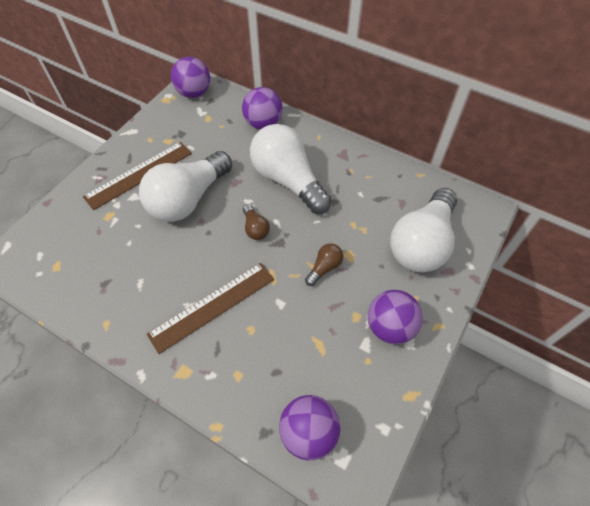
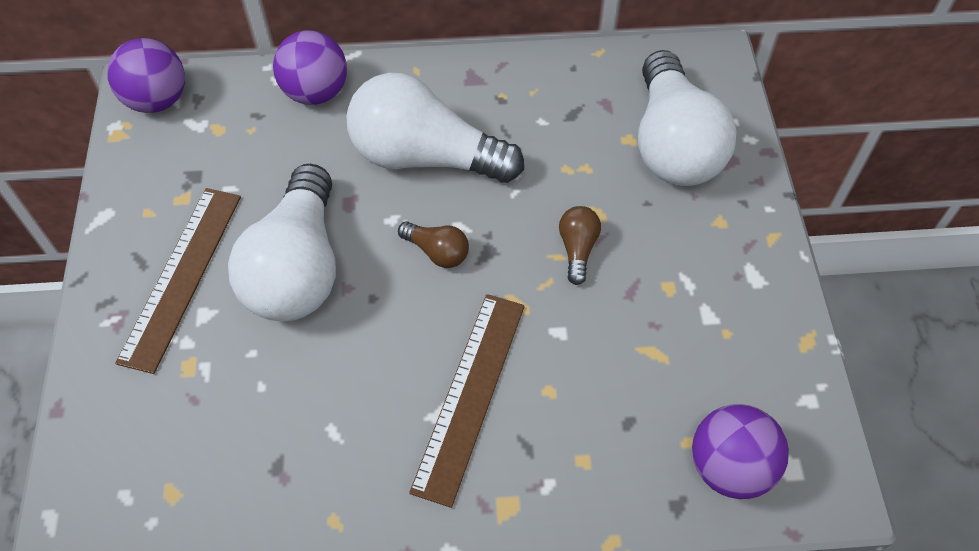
camera: 35 degrees left, 0 degrees up
purple ball [367,290,423,344] -> none

